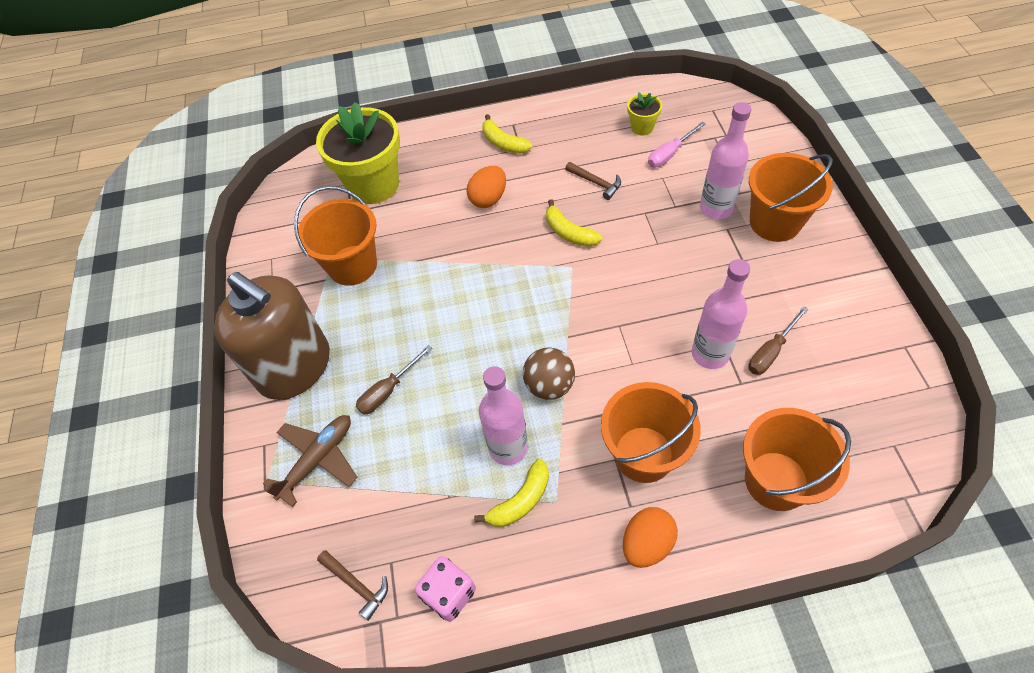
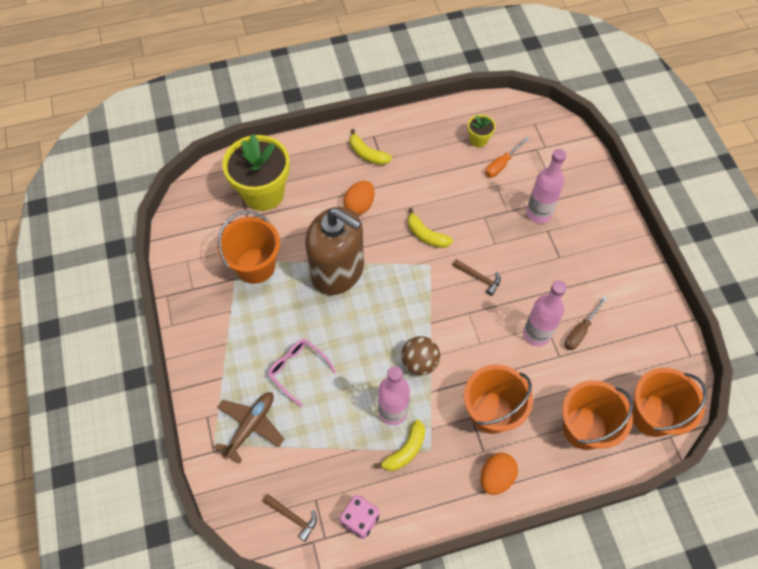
camera: 10 degrees left, 5 degrees up
brown soap dispenser [214,272,330,400] -> brown soap dispenser moved to [305,207,364,295]
brown screwdriver [356,345,432,415] -> pink glasses [268,339,336,407]
brown hammer [565,162,621,200] -> brown hammer moved to [453,259,501,296]
pink screwdriver [648,121,706,167] -> orange screwdriver [485,136,530,178]
orange bucket [749,153,833,242] -> orange bucket moved to [632,368,707,437]

